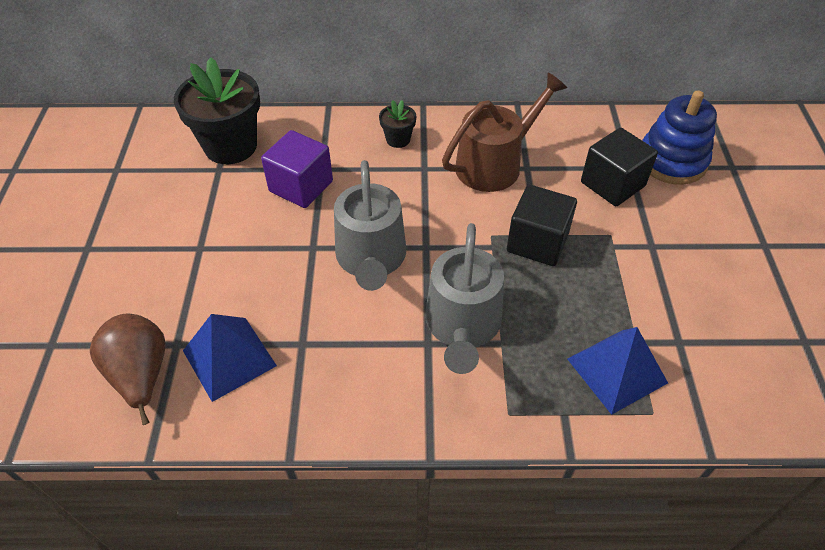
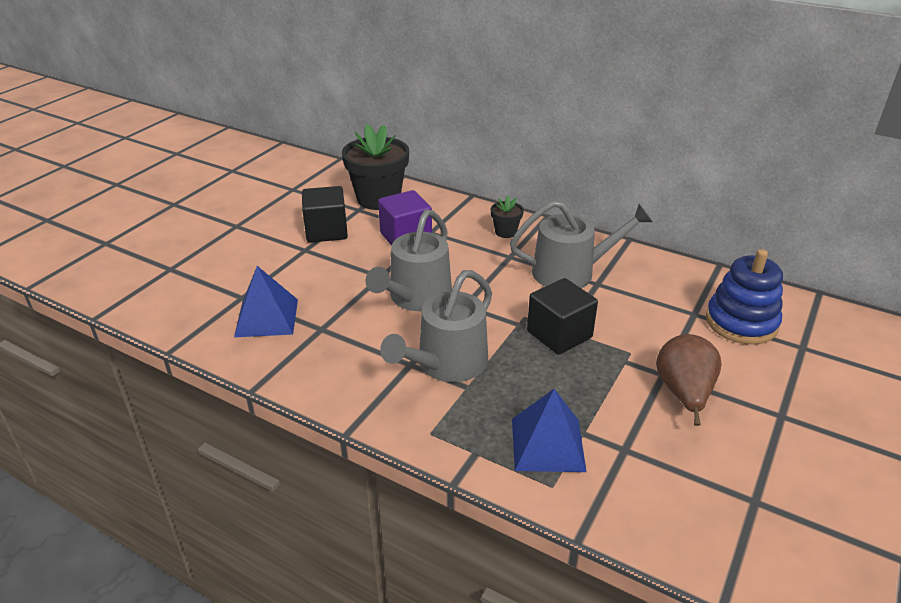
camera: 30 degrees right, 15 degrees down
brown pear [90,314,166,425] -> brown pear moved to [656,334,722,426]
brown watering can [442,73,567,192] -> grey watering can [510,200,653,288]
black cube [581,128,658,206] -> black cube moved to [302,186,348,243]

